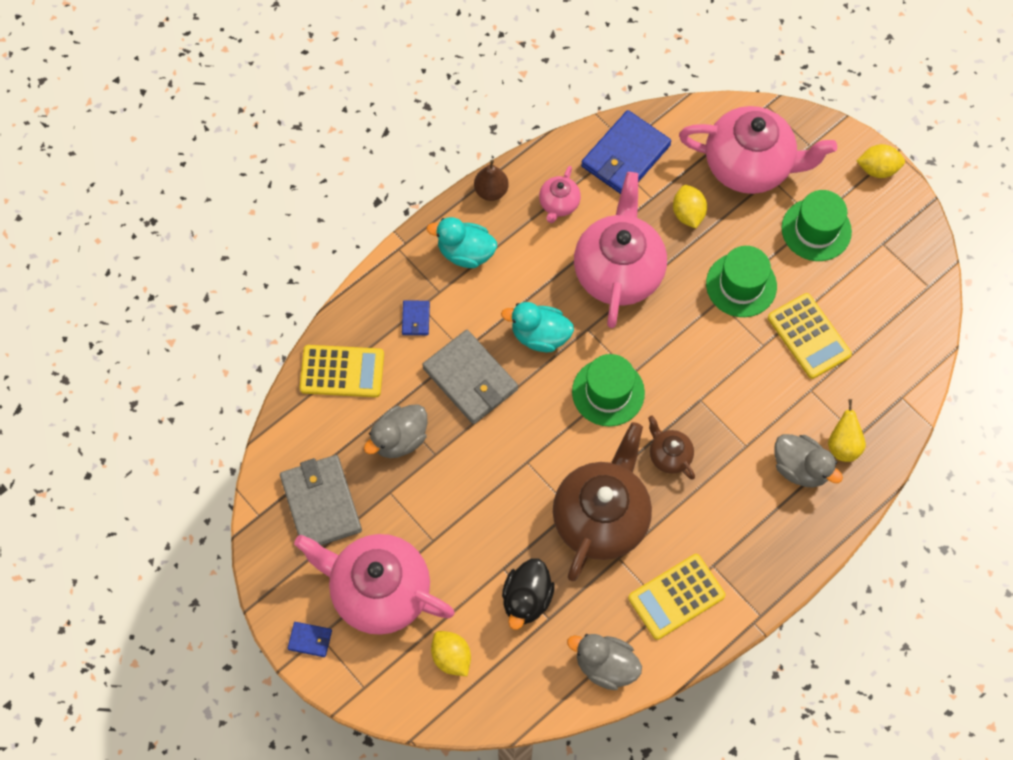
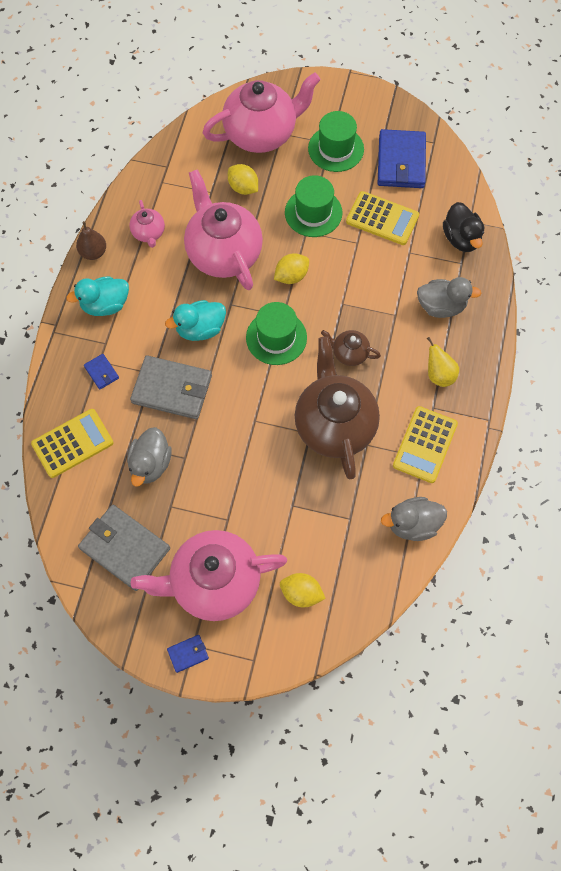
camera: 35 degrees left, 0 degrees up
black duck [502,558,555,630] -> black duck moved to [443,202,484,252]
blue wallet [581,110,671,194] -> blue wallet moved to [378,129,426,188]
yellow pear [828,399,866,462] -> yellow pear moved to [427,337,459,387]
yellow lemon [857,144,905,178] -> yellow lemon moved to [274,253,309,284]

